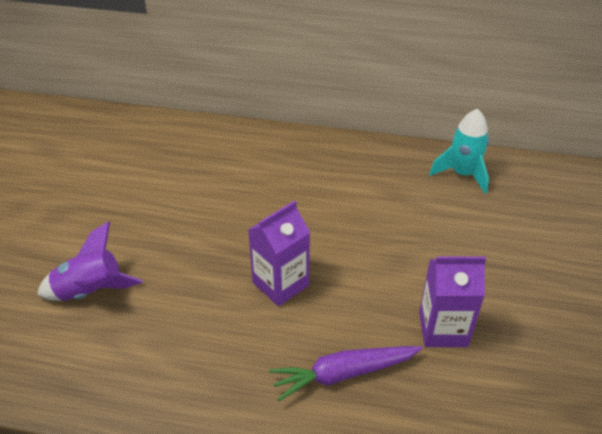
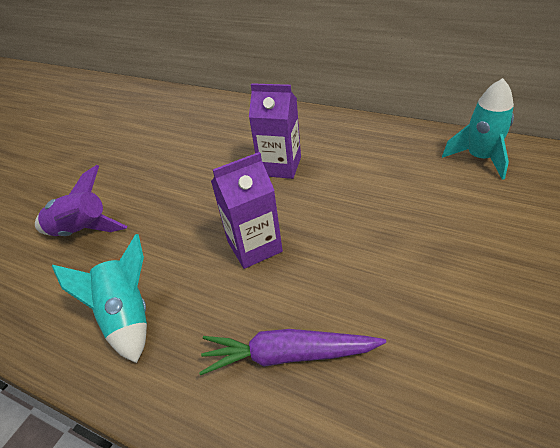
camera: 20 degrees right, 0 degrees up
purple carton [419,256,486,347] -> purple carton moved to [249,83,301,179]
none -> turquoise rocket [52,234,147,363]

